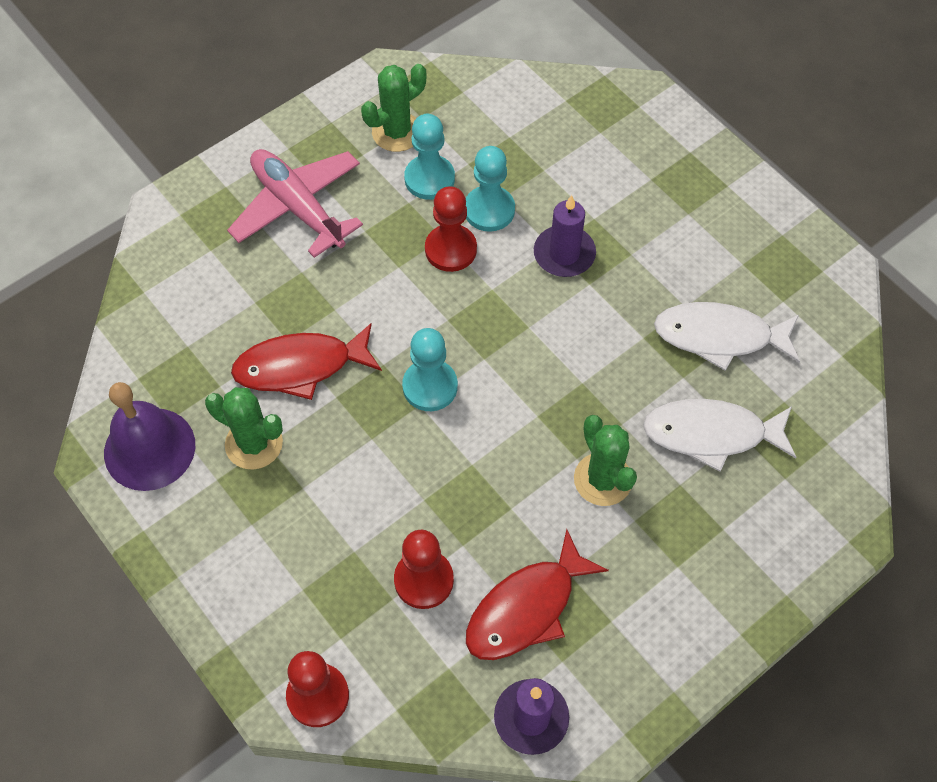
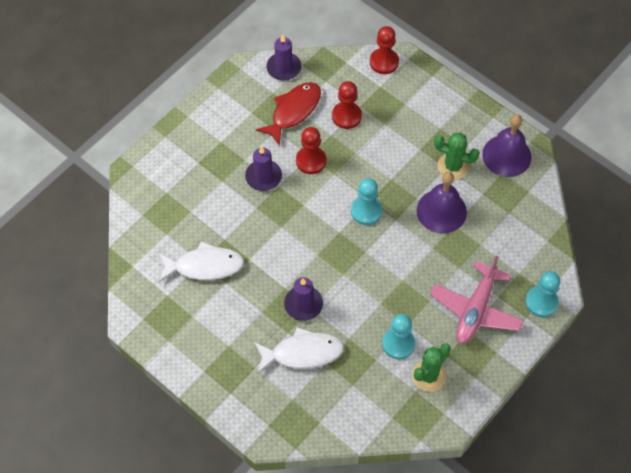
camera: 170 degrees right, 0 degrees up
pink plane [227,149,363,258] -> pink plane turned 75 degrees clockwise [430,256,524,344]
red fish [231,323,382,400] -> purple bell [417,172,467,234]
red pawn [425,186,477,272] -> red pawn moved to [296,127,326,174]
turquoise pawn [466,146,515,232] -> turquoise pawn moved to [526,271,560,317]
green cactus [574,415,637,506] -> purple candle [245,146,282,191]
white fish [643,399,796,472] -> white fish moved to [254,327,344,373]

